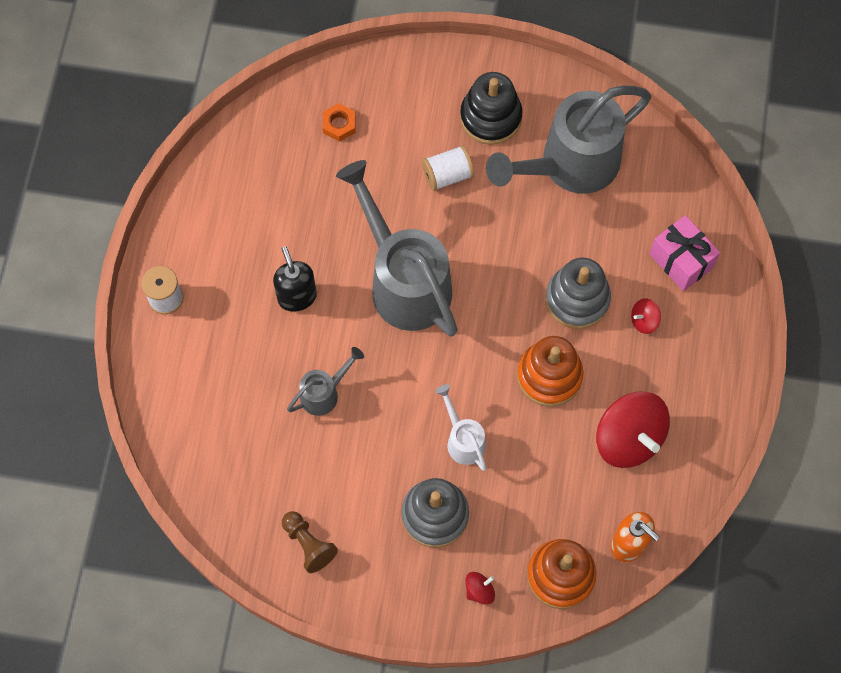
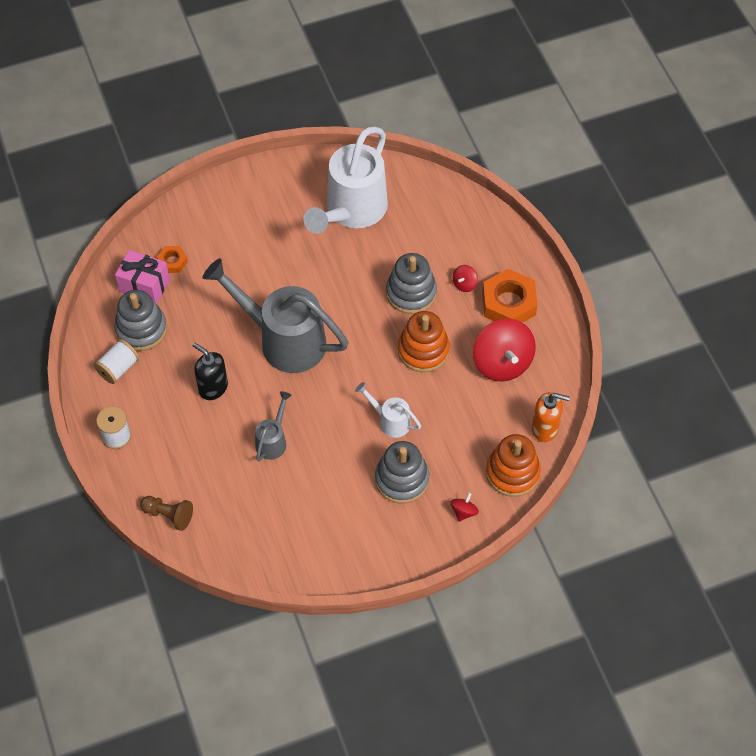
camera: 30 degrees left, 10 degrees down
brown pawn [282,511,338,573] -> brown pawn moved to [140,496,193,531]
white spool [422,145,475,191] -> white spool moved to [94,339,139,384]
black stacking toy [460,72,523,145] -> none
grey watering can [486,86,651,194] -> white watering can [304,127,388,234]
red spinning top [596,391,670,468] -> red spinning top turned 45 degrees clockwise [473,319,536,381]
pink gift [650,215,720,291] -> pink gift moved to [115,250,170,304]
none -> grey stacking toy [114,290,167,351]
none -> orange nut [482,269,538,323]

